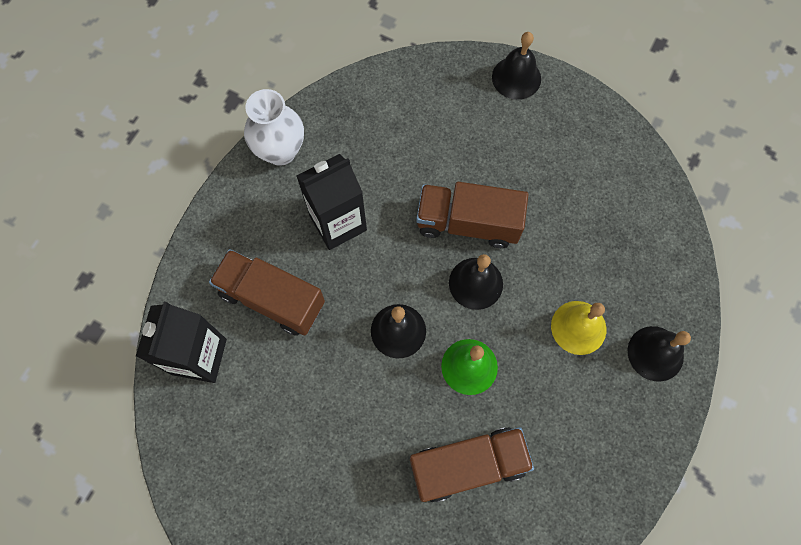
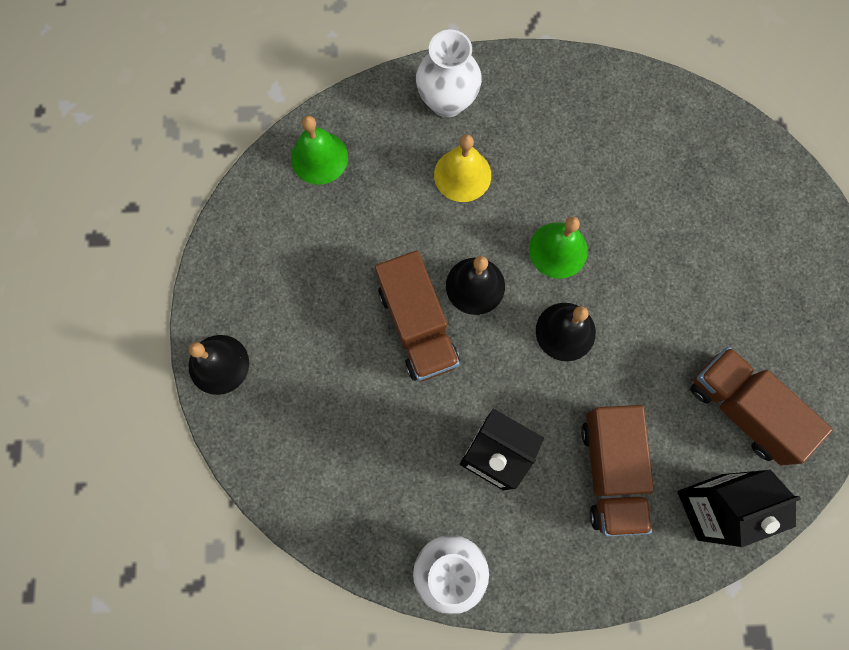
camera: 120 degrees left, 5 degrees up
brown truck [410,427,534,502] -> brown truck moved to [690,347,833,466]
black bell [628,326,691,382] -> white vase [416,30,482,117]
none -> green bell [291,116,348,185]

